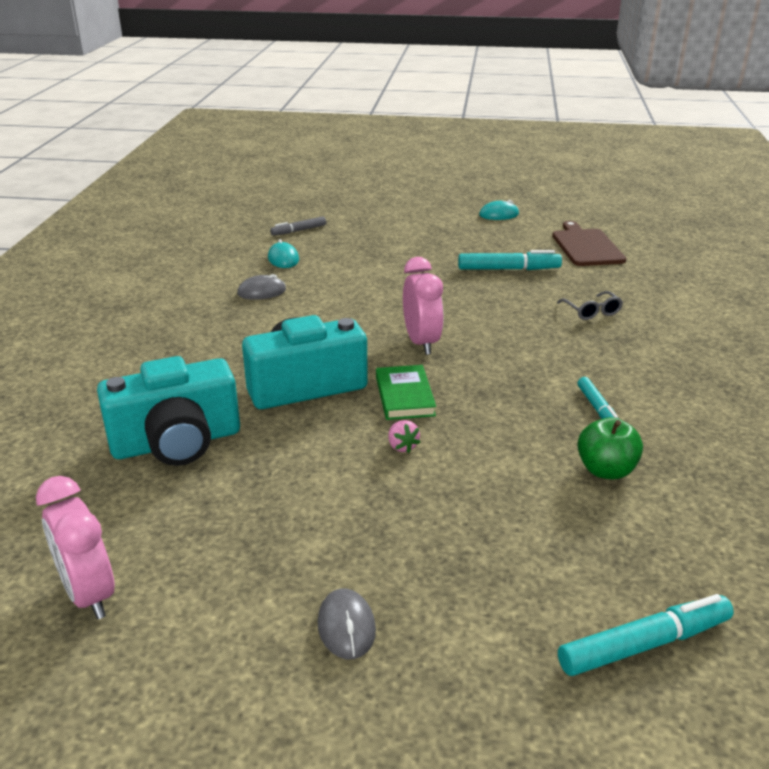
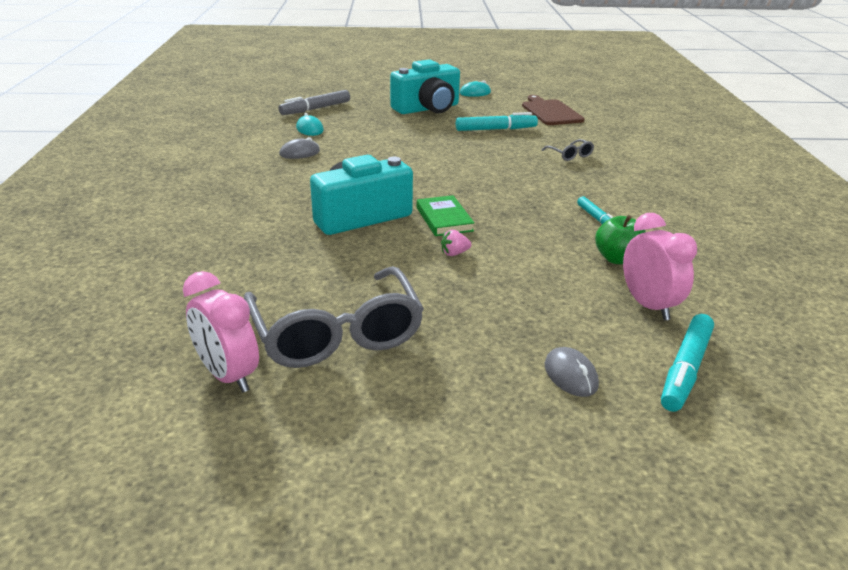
camera: 10 degrees left, 0 degrees up
turquoise camera [97,356,240,466] -> turquoise camera moved to [390,59,460,114]
grey marker [270,216,326,236] -> grey marker [279,90,350,115], size x1.59
grey mouse [317,589,376,659] -> grey mouse moved to [545,347,599,397]
pink strawberry [388,420,421,453] -> pink strawberry turned 105 degrees clockwise [441,230,472,256]
pink clock [403,257,443,355] -> pink clock moved to [623,213,697,321]
turquoise marker [558,594,734,676] -> turquoise marker turned 150 degrees clockwise [661,314,714,412]
none -> grey glasses [244,266,424,368]

